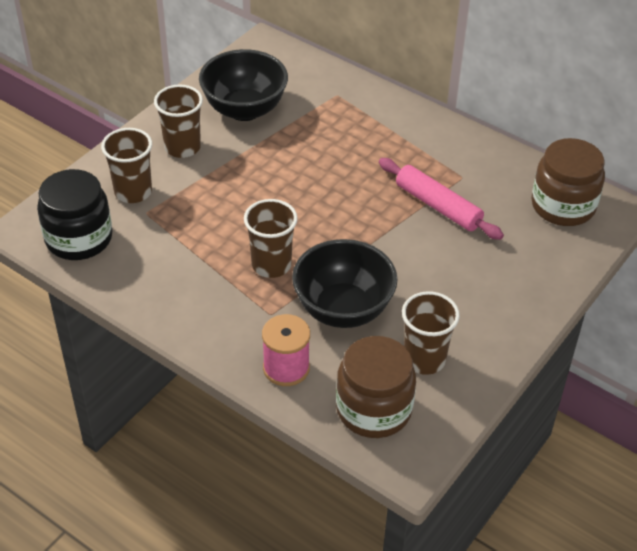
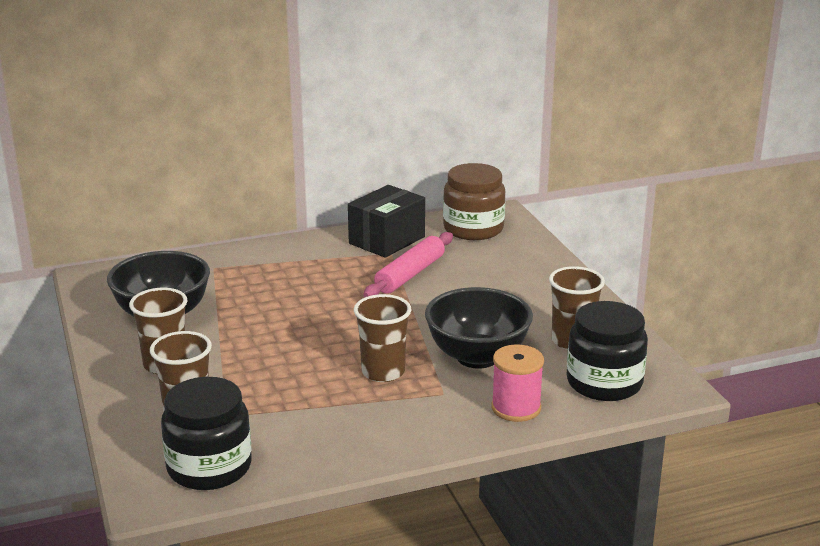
camera: 55 degrees left, 20 degrees down
brown jar [336,336,416,438] -> black jar [567,301,648,401]
pink rolling pin [379,158,504,240] -> pink rolling pin turned 45 degrees counterclockwise [363,232,453,297]
none -> black box [348,185,425,258]

